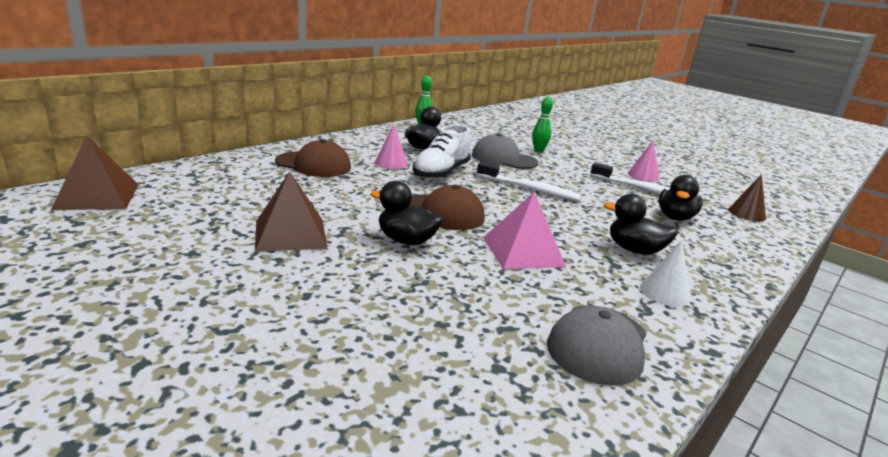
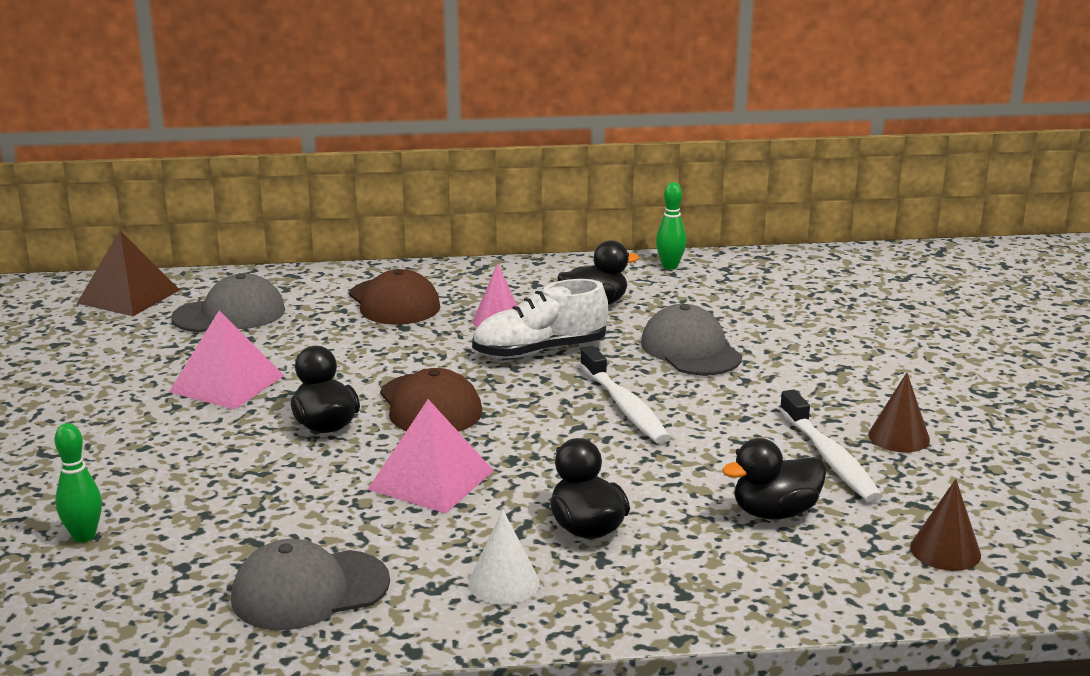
camera: 45 degrees right, 0 degrees up
brown pyramid [255,171,328,252] -> pink pyramid [169,310,284,410]
green bowling pin [532,97,553,152] -> green bowling pin moved to [54,423,102,543]
pink cone [628,141,659,182] -> brown cone [868,372,930,452]
none -> grey cap [171,273,285,333]

